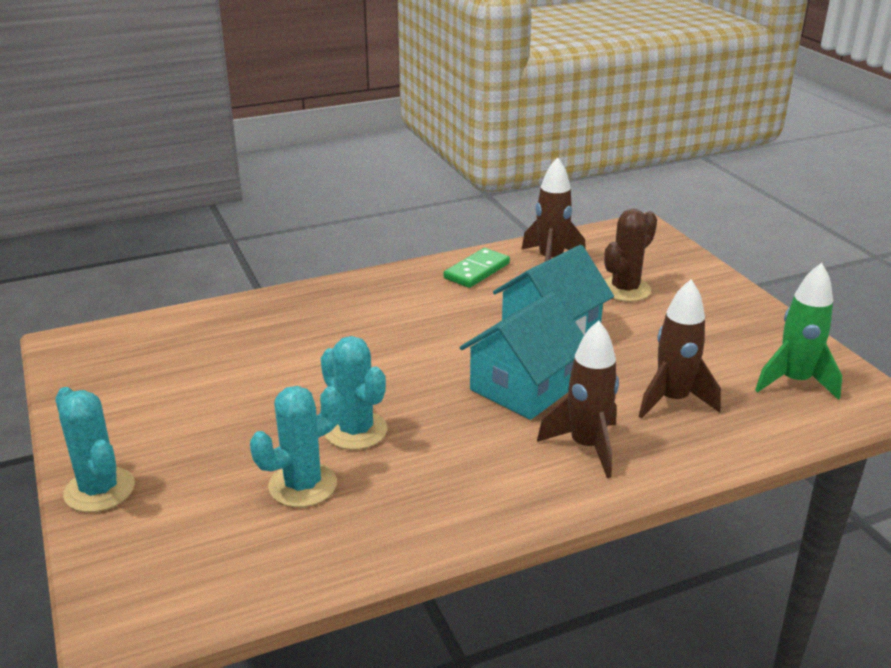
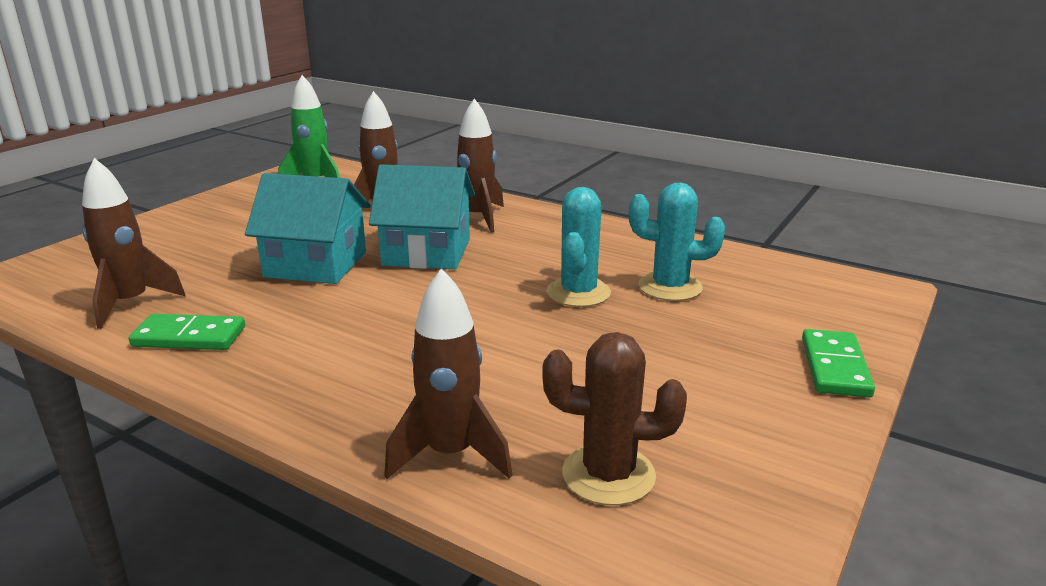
camera: 125 degrees left, 5 degrees down
turquoise cactus [55,387,135,512] -> green domino [802,329,875,397]
brown cactus [604,209,657,302] -> brown cactus moved to [542,332,687,505]
none -> brown rocket [384,268,512,479]

